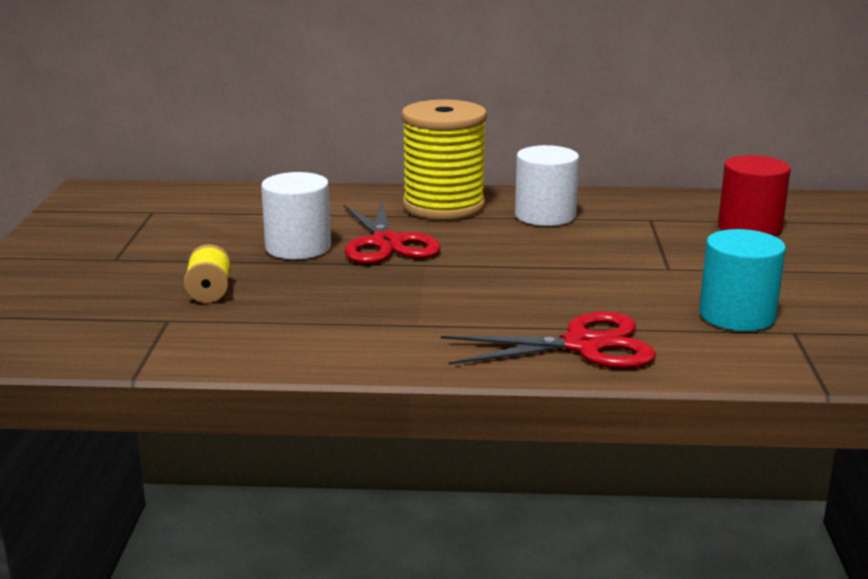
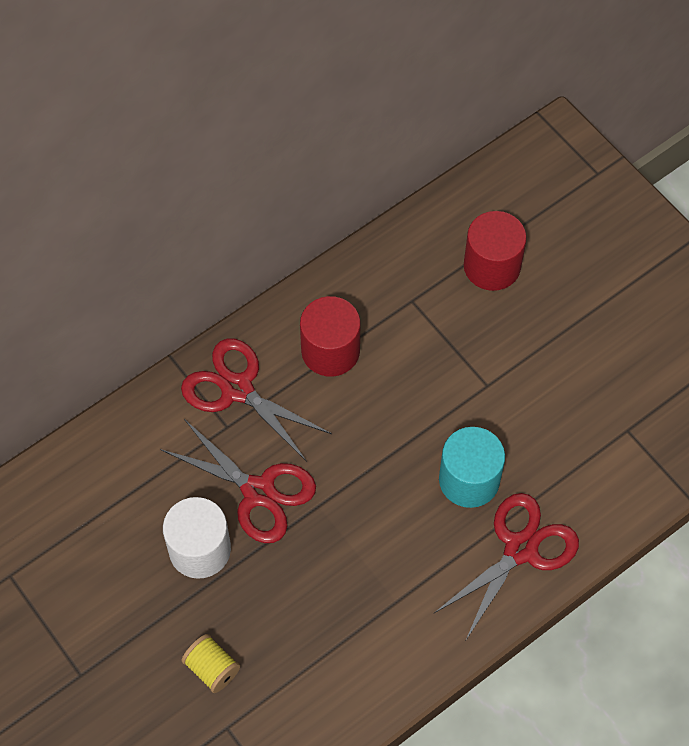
camera: 40 degrees left, 40 degrees up
yellow spool [402,100,487,220] -> red scissors [181,338,332,462]
white cylinder [515,145,579,226] -> red cylinder [300,296,361,377]
turquoise cylinder [699,229,786,331] -> turquoise cylinder moved to [439,427,505,508]

